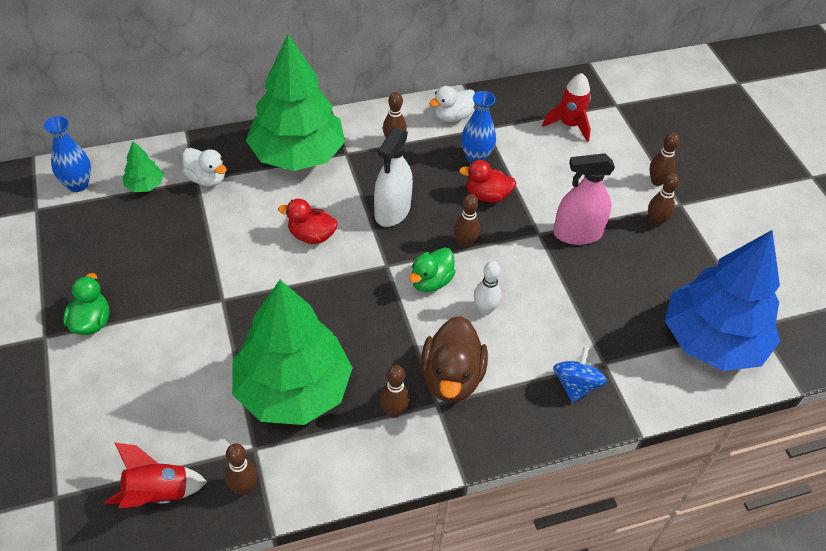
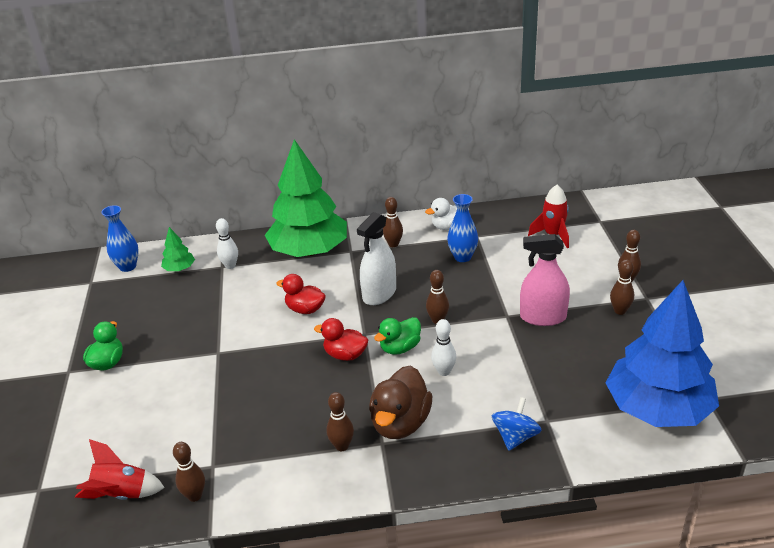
camera: 15 degrees right, 15 degrees down
white duck [182,148,227,187] -> white bowling pin [216,218,238,269]
green tree [232,280,353,425] -> none
red duck [459,160,516,203] -> red duck moved to [314,318,368,361]

